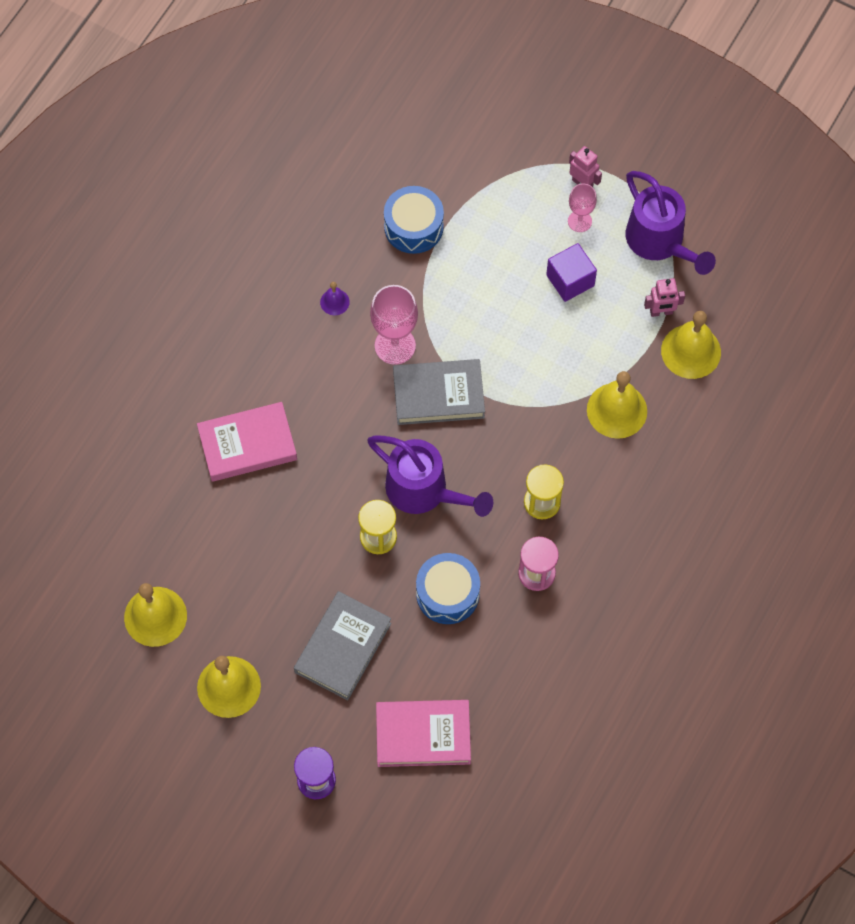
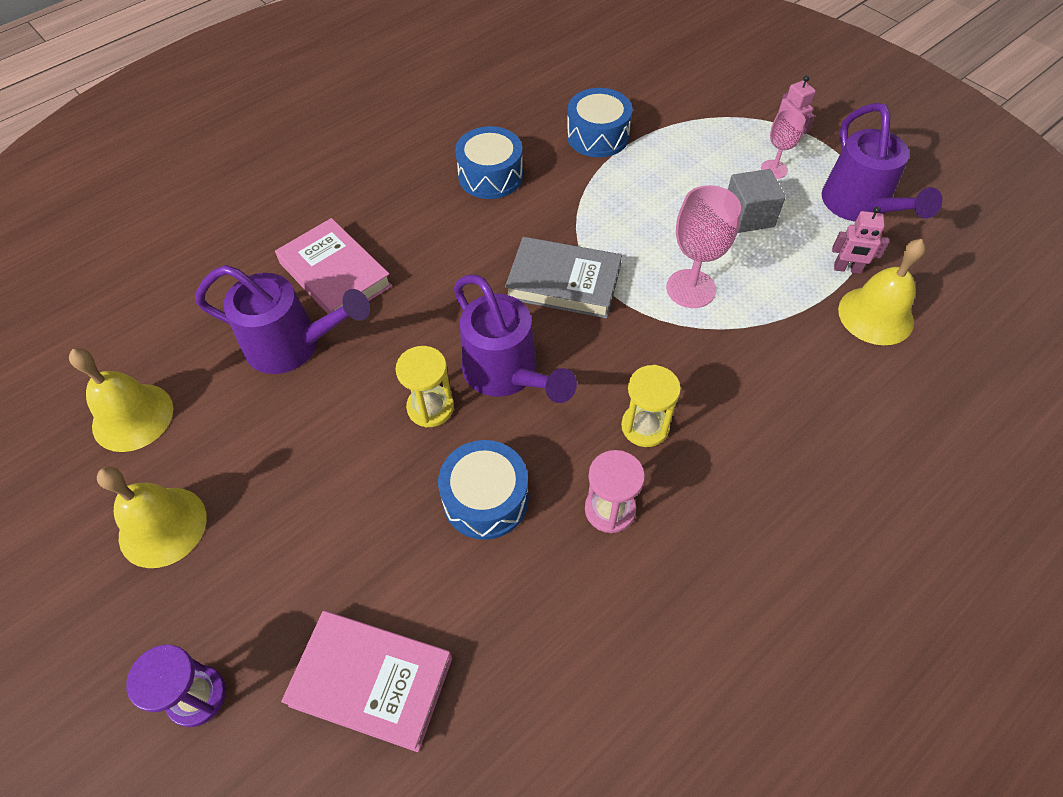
camera: 20 degrees right, 10 degrees down
pink book [197,402,297,482] -> pink book turned 45 degrees clockwise [275,218,392,314]
grey book [294,591,392,700] -> none
purple bell [320,282,350,315] -> blue drum [455,126,523,199]
pink goblet [370,285,418,365] -> pink goblet moved to [666,185,741,308]
purple cube [546,243,597,302] -> grey cube [728,169,786,233]
yellow bell [587,371,647,439] -> none
none -> purple watering can [195,265,370,374]

